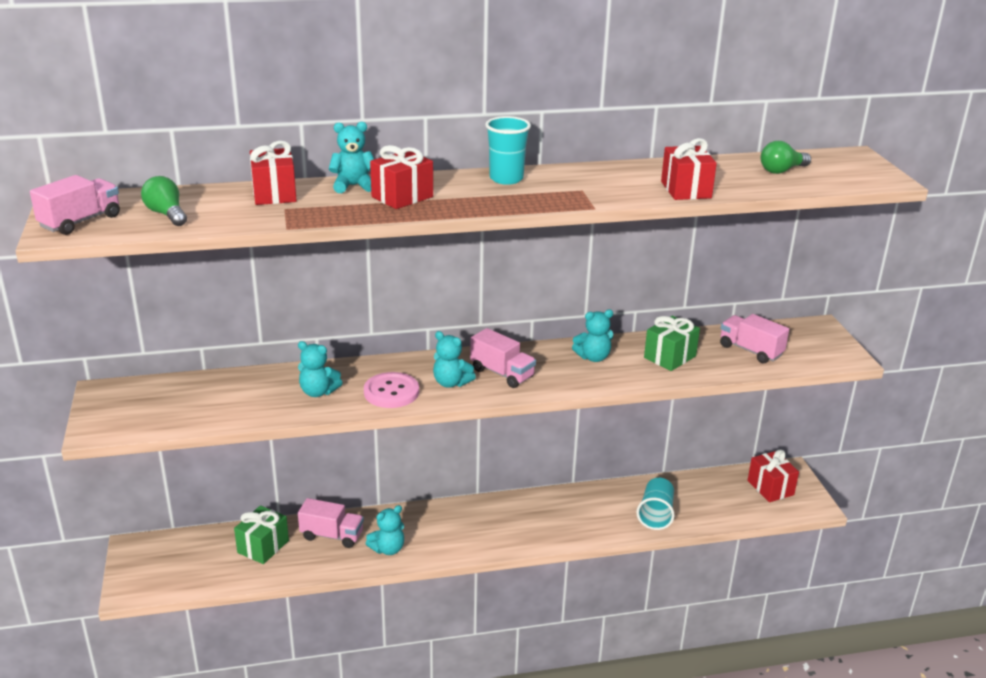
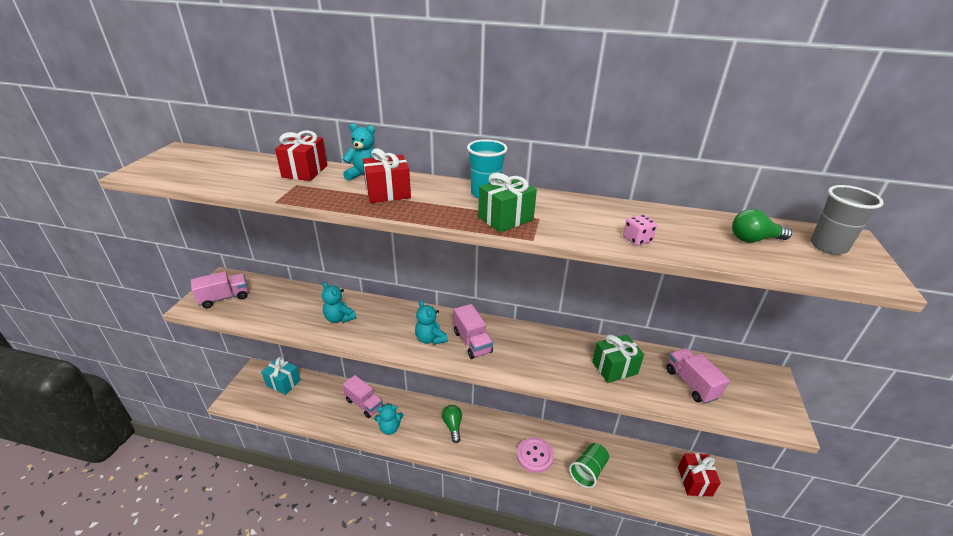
camera: 25 degrees right, 5 degrees up
pink truck [30,175,120,235] -> pink truck moved to [191,271,248,308]
green light bulb [141,176,187,226] -> green light bulb moved to [442,405,462,443]
green gift [234,505,289,564] -> green gift moved to [478,173,537,233]
pink button [364,372,419,408] -> pink button moved to [517,437,554,473]
turquoise teddy bear [572,310,613,362] -> none
turquoise cup [636,478,675,530] -> green cup [569,443,609,488]
red gift [661,138,717,200] -> pink dice [623,214,657,246]
none -> turquoise gift [261,357,301,395]
none -> grey cup [810,185,884,255]

